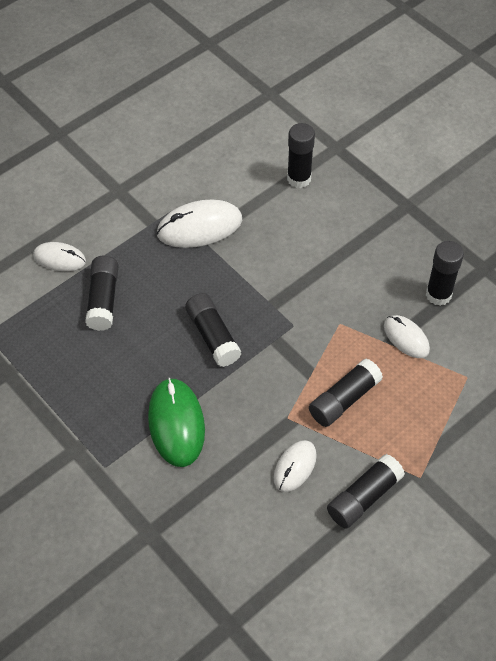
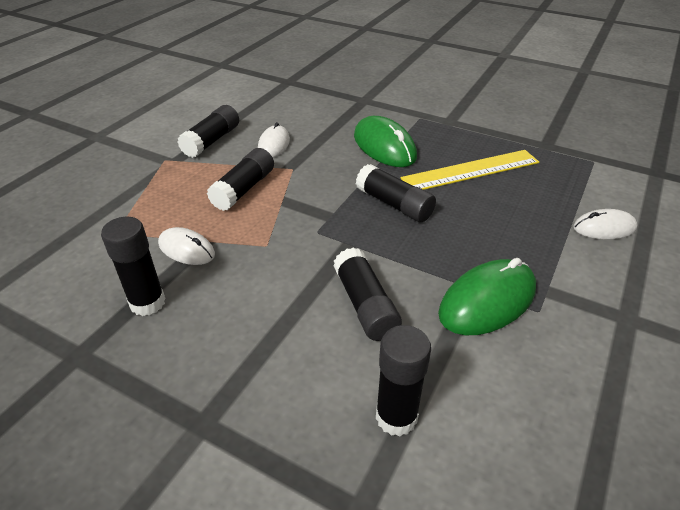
camera: 160 degrees right, 15 degrees down
black glue stick [85,256,118,331] -> black glue stick moved to [333,248,402,341]
white mouse [157,200,242,248] -> green mouse [438,258,536,335]
none -> yellow ruler [401,150,539,190]

